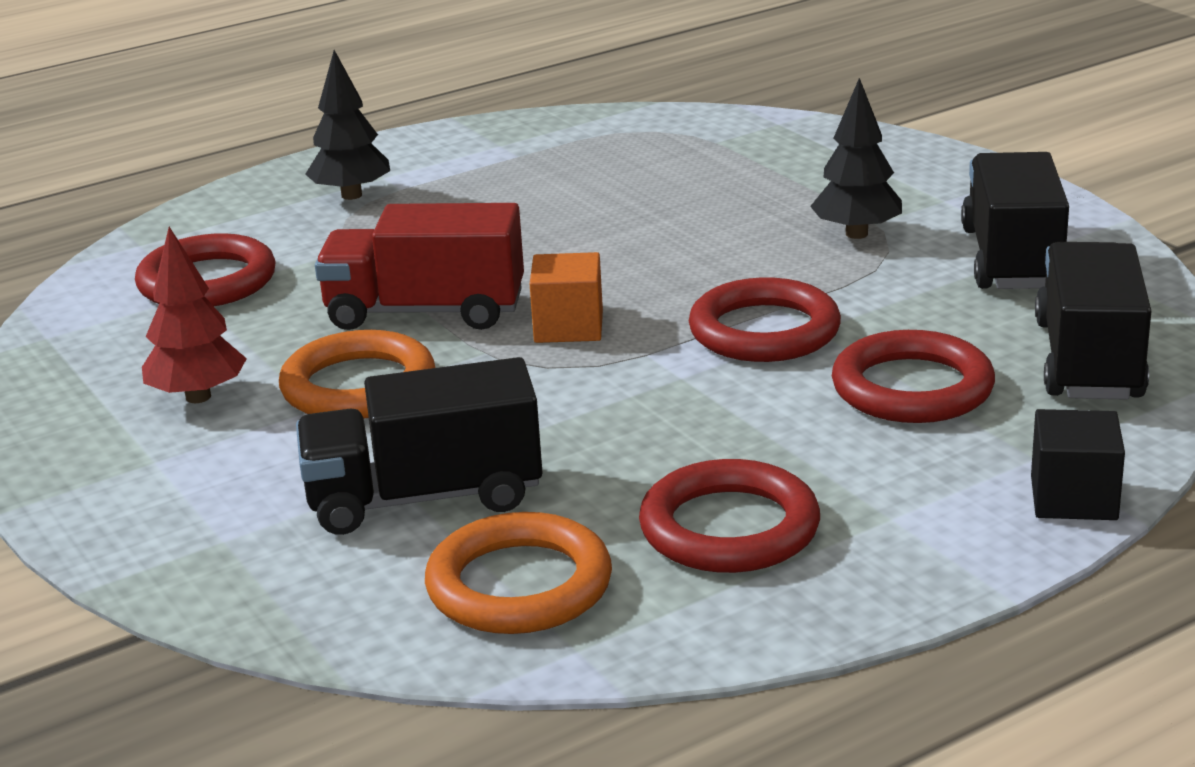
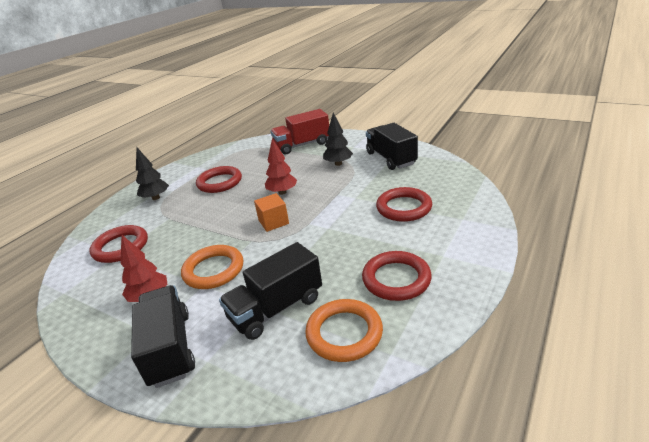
camera: 25 degrees left, 5 degrees up
red truck [315,203,524,330] -> red truck moved to [271,109,329,154]
red ring [689,277,841,362] -> red ring moved to [196,166,242,193]
black cube [1031,409,1125,520] -> none
black truck [1035,242,1152,400] -> black truck moved to [131,285,195,388]
none -> red tree [265,138,297,195]

